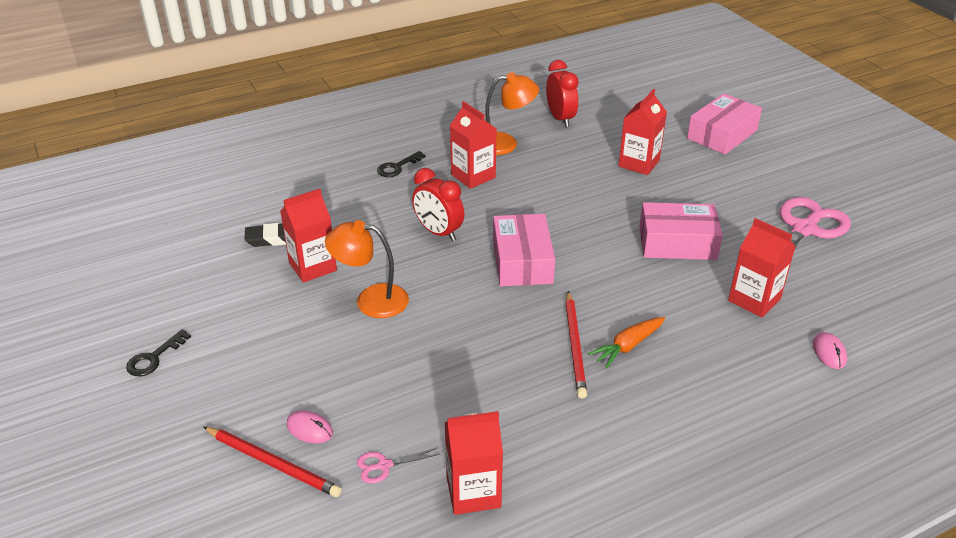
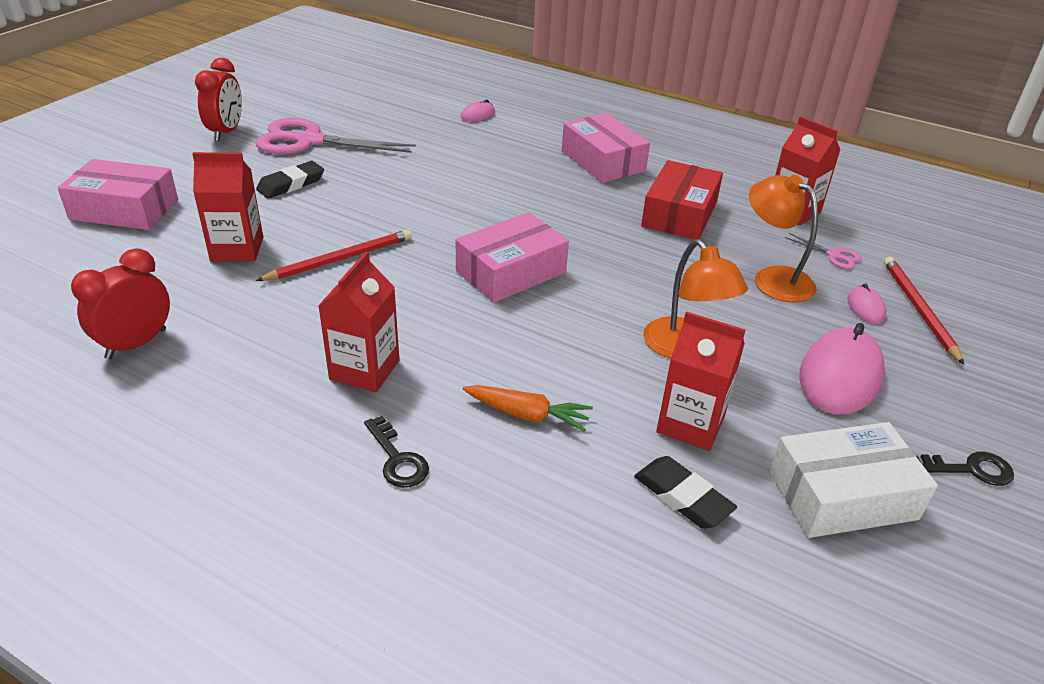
camera: 125 degrees left, 0 degrees up
black key [377,151,426,177] -> black key turned 45 degrees clockwise [364,416,429,488]
red clock [412,168,464,241] -> red clock moved to [195,58,242,141]
orange lamp [485,72,539,155] -> orange lamp moved to [749,175,818,302]
red pencil [565,291,587,398] -> red pencil moved to [256,229,412,281]
orange carrot [588,317,665,368] -> orange carrot moved to [463,385,593,431]
pink box [639,202,723,260] -> pink box moved to [562,113,650,183]
red carton [728,218,796,318] -> none
none -> black eraser [256,161,324,199]
none -> red box [641,160,723,239]
none -> white box [770,422,938,538]
none -> pink mouse [799,323,885,415]

